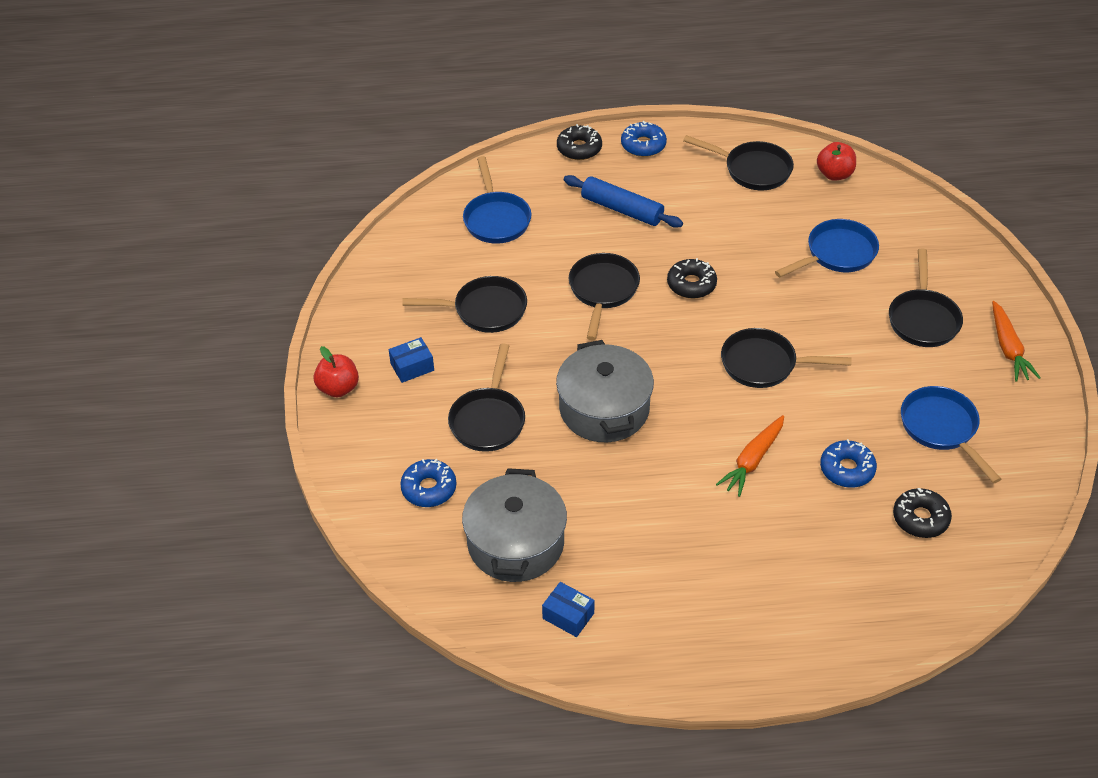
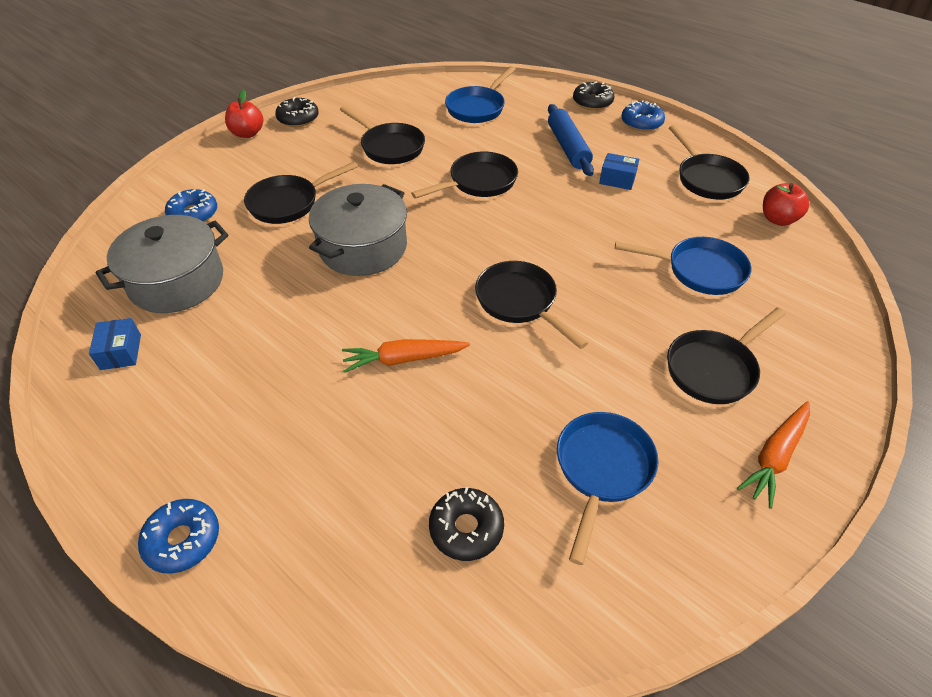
camera: 45 degrees right, 0 degrees up
blue box [389,337,434,383] -> blue box moved to [599,153,639,190]
black donut [667,258,717,299] -> black donut moved to [275,97,319,127]
blue donut [820,439,877,488] -> blue donut moved to [138,499,219,574]

